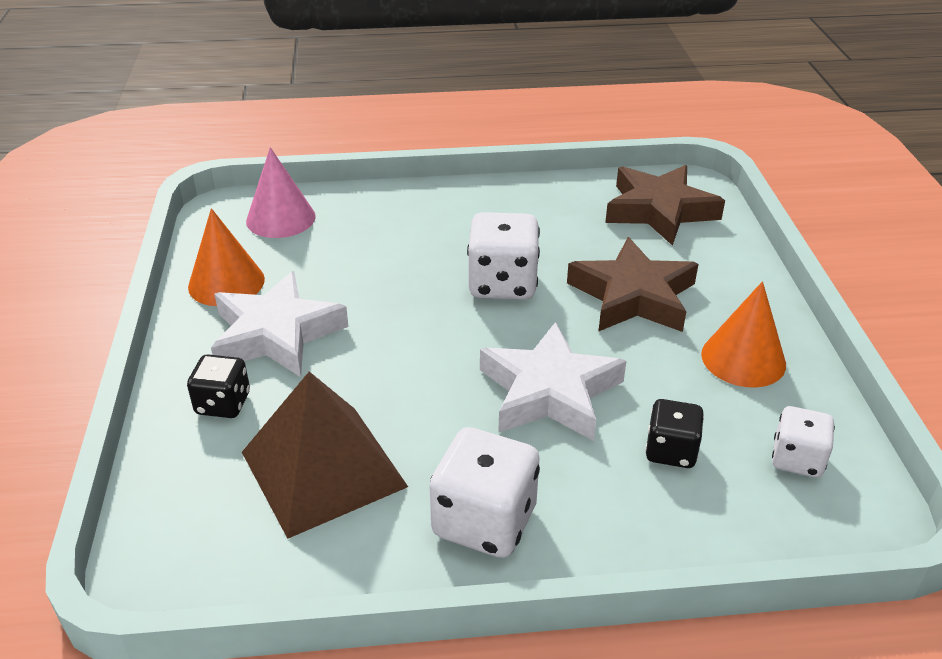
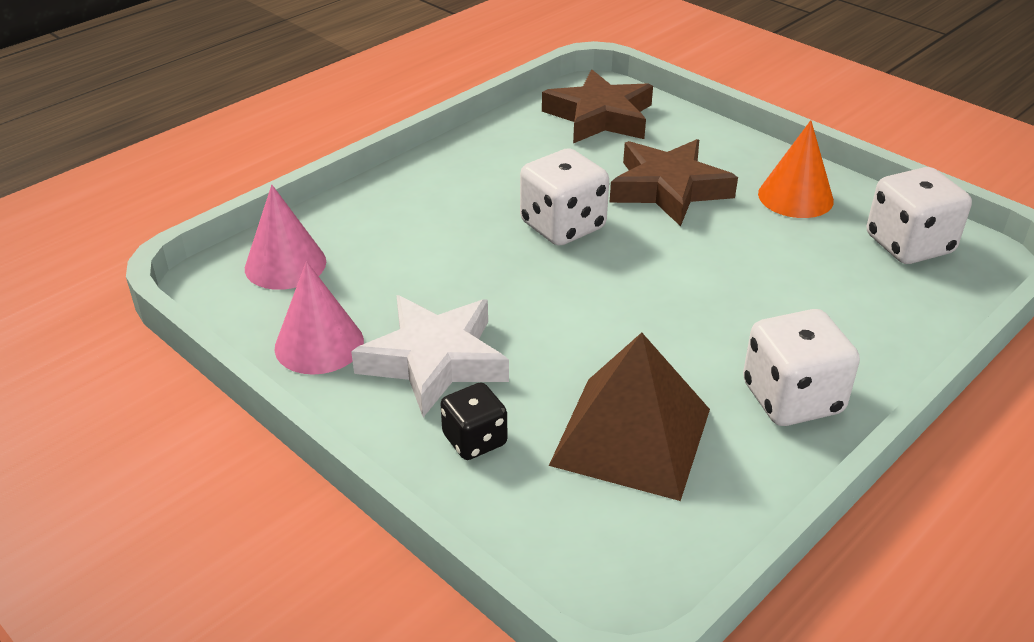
camera: 40 degrees left, 0 degrees up
orange cone [188,208,265,306] -> pink cone [275,261,364,375]
white star [480,322,627,441] -> none
black dice [645,399,704,468] -> none
white dice [772,406,835,478] -> white dice [867,167,972,264], size x1.64

